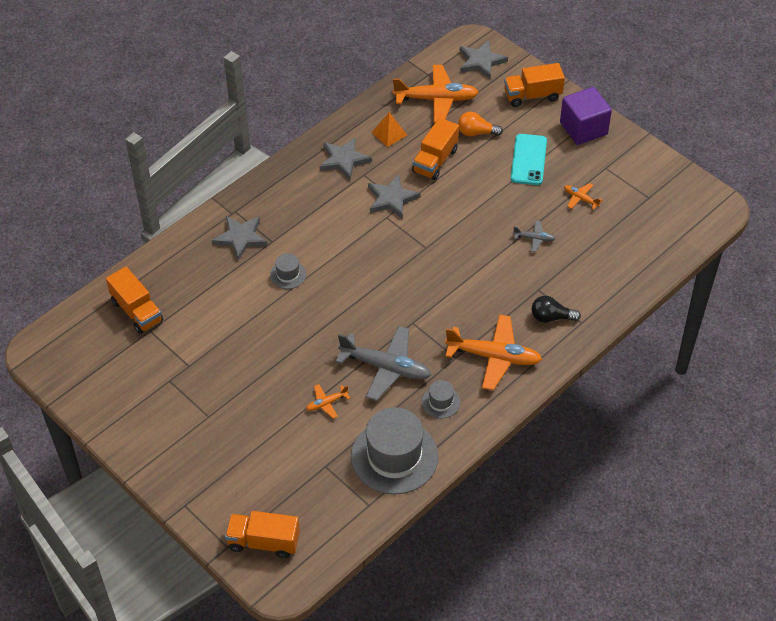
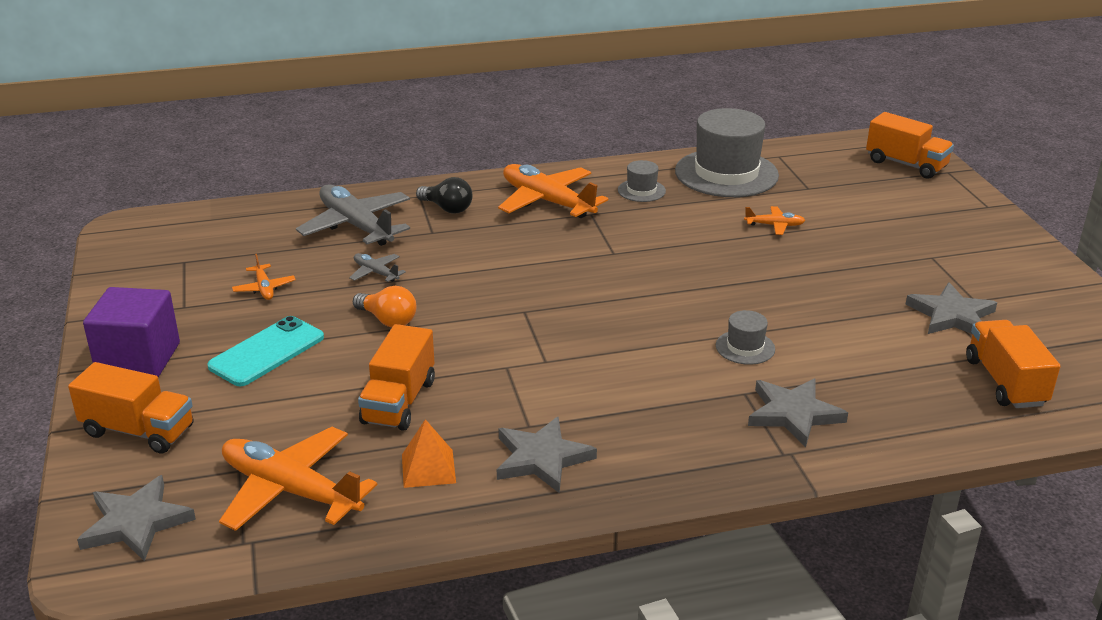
camera: 150 degrees left, 20 degrees down
grey plane [336,326,431,401] -> grey plane moved to [296,184,410,246]
grey star [368,174,421,219] -> grey star moved to [906,282,997,334]
orange truck [412,118,459,180] -> orange truck turned 135 degrees clockwise [358,324,435,431]
orange light bulb [458,112,503,136] -> orange light bulb moved to [353,286,416,327]

